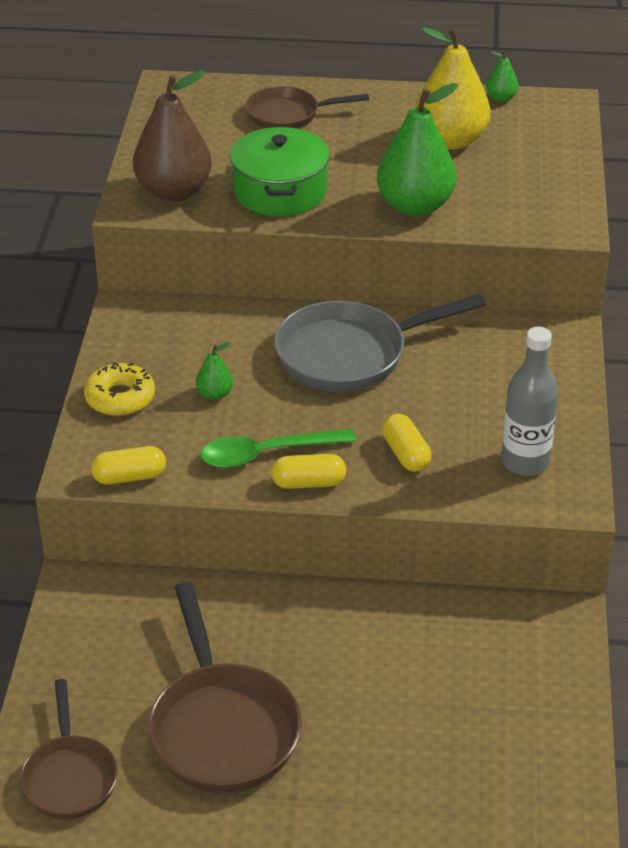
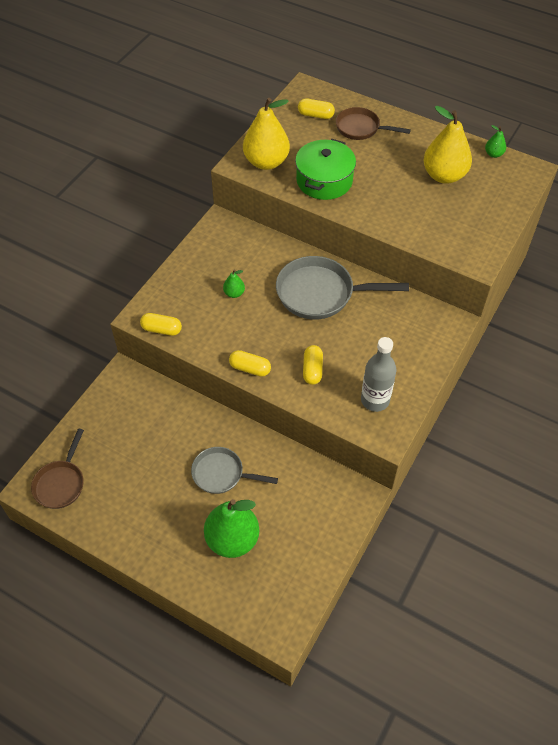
camera: 25 degrees right, 15 degrees up
yellow donut [84,362,155,416] -> none
brown pear [133,70,212,202] -> yellow pear [243,98,290,170]
brown pan [148,582,302,793] -> none
green spoon [201,429,356,468] -> none
green pear [377,83,458,216] -> green pear moved to [204,499,259,558]
none -> grey pan [191,447,278,494]
none -> yellow capsule [298,98,335,119]

